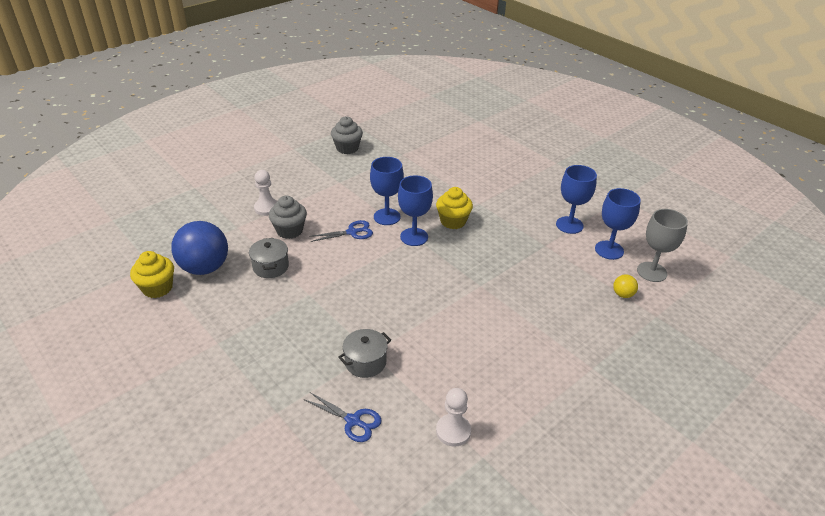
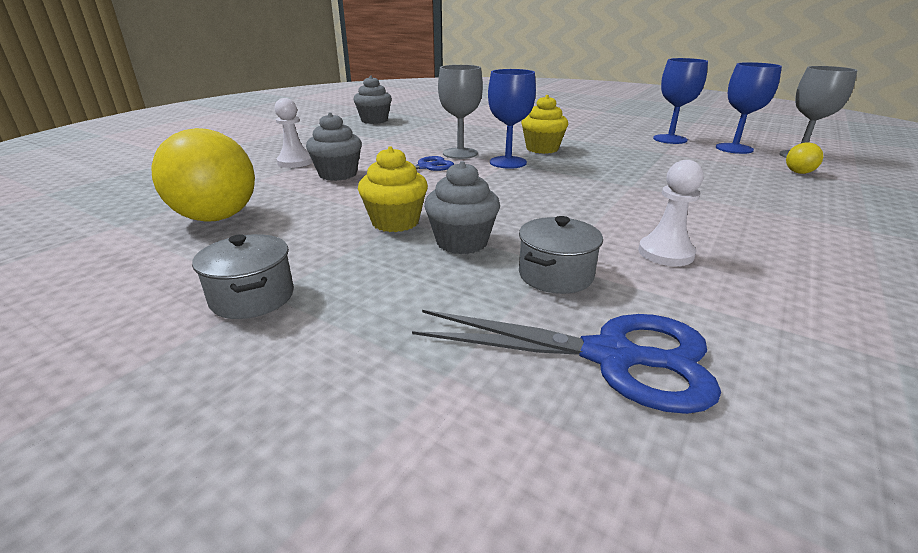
camera: 15 degrees left, 10 degrees down
yellow cupcake [130,251,174,298] -> yellow cupcake moved to [358,146,428,232]
blue ball [171,221,228,275] -> yellow ball [151,128,255,222]
grey pot [249,238,289,278] -> grey pot moved to [192,234,294,319]
blue scissors [304,392,382,442] -> blue scissors [412,310,721,414], size x1.66
blue goblet [370,157,404,225] -> grey goblet [438,65,483,159]
white pawn [436,388,471,447] -> white pawn moved to [638,160,704,266]
none -> grey cupcake [424,161,500,254]

